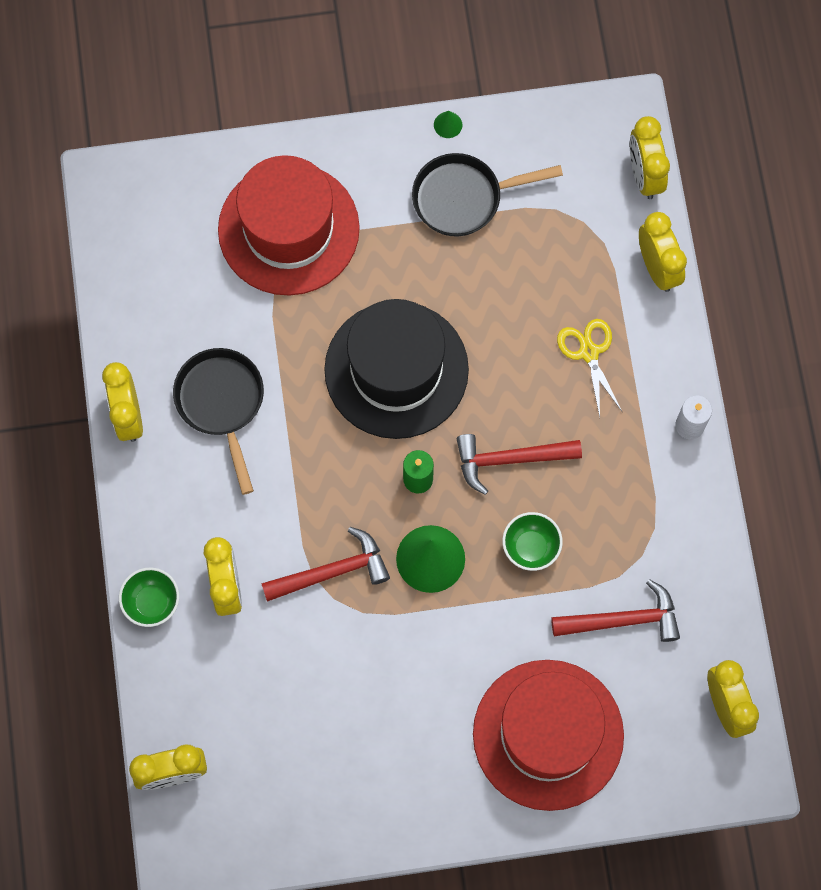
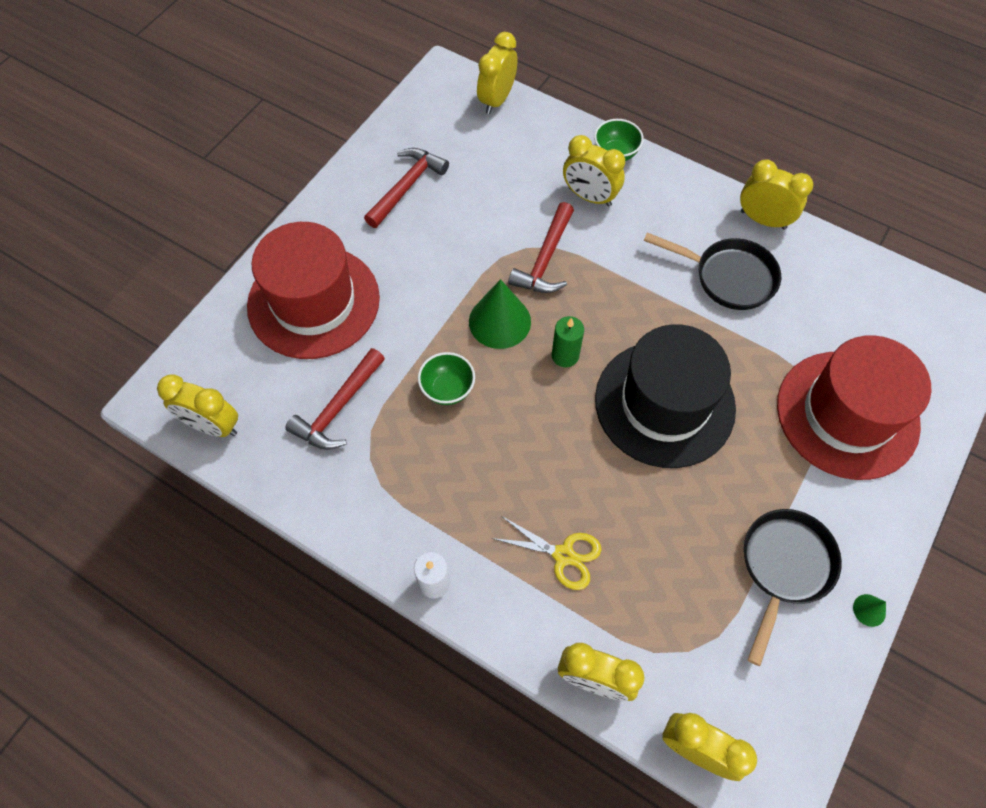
camera: 130 degrees right, 10 degrees down
red hammer [457,434,582,495] -> red hammer moved to [364,148,449,228]

